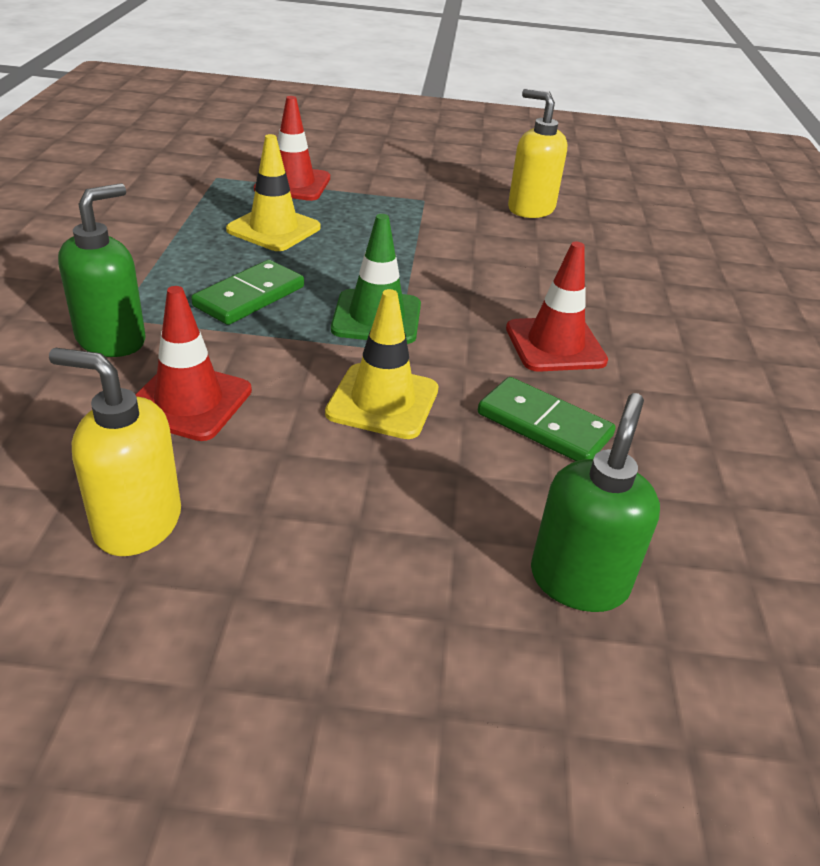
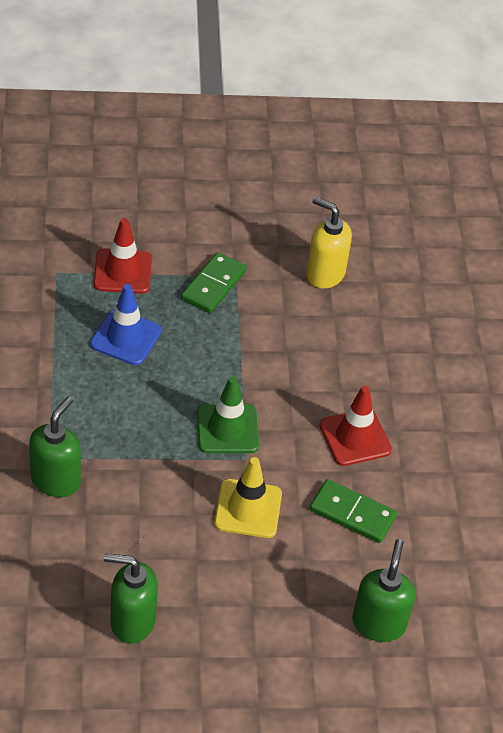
camera: 10 degrees left, 10 degrees up
yellow soap dispenser [49,348,181,556] -> green soap dispenser [104,553,158,644]
red traffic cone [135,286,252,441] -> none
green domino [191,260,304,325] -> green domino moved to [181,252,247,313]
yellow traffic cone [226,134,320,251] -> blue traffic cone [90,284,162,365]

